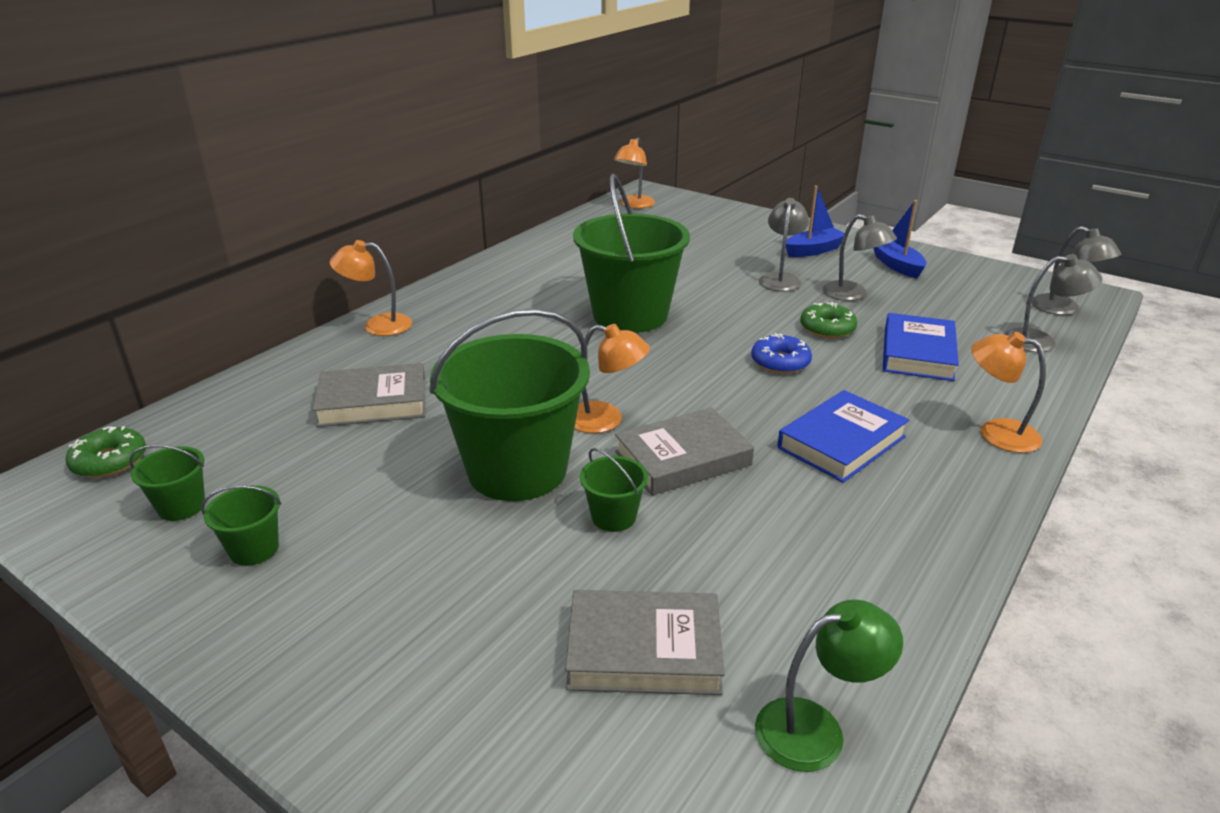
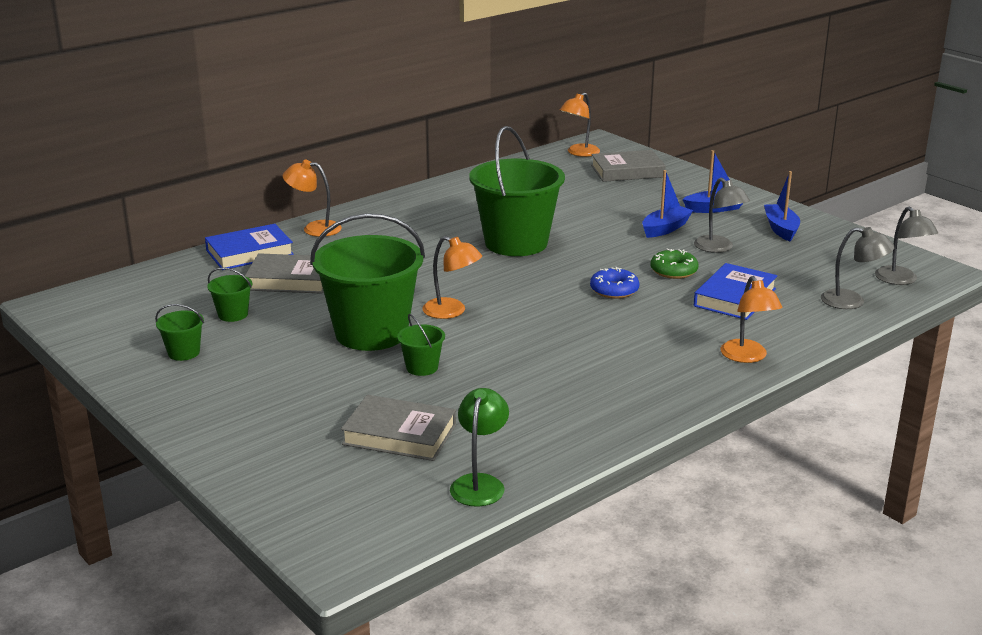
camera: 15 degrees right, 5 degrees down
green donut [66,426,146,478] -> none
green bucket [129,445,205,521] -> green bucket moved to [207,268,252,322]
grey book [615,407,754,496] -> grey book moved to [591,150,666,182]
green lamp [755,599,903,772] -> green lamp turned 75 degrees counterclockwise [450,388,509,507]
grey lamp [759,198,809,292] -> blue boat [642,170,693,238]
blue book [777,390,909,483] -> blue book moved to [205,224,294,270]
orange lamp [971,332,1046,453] -> orange lamp turned 150 degrees counterclockwise [721,276,783,363]

